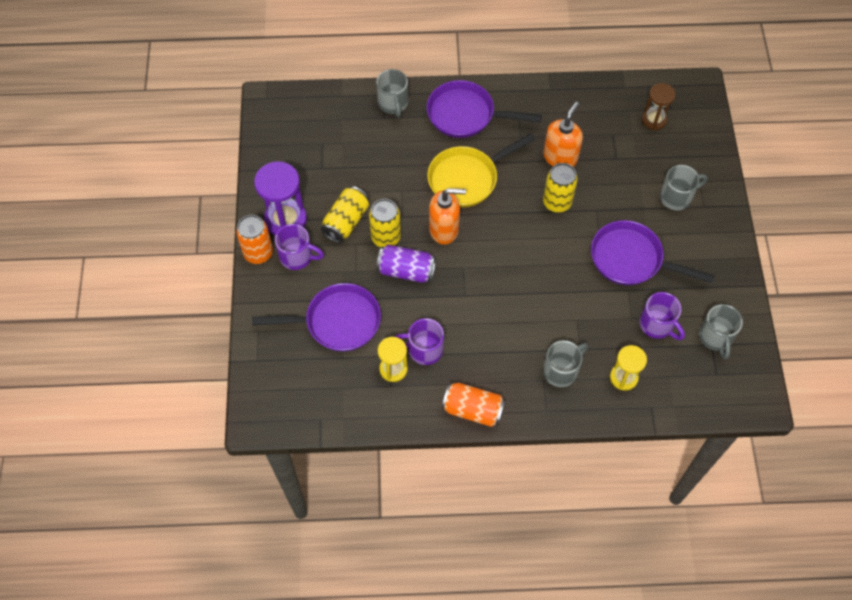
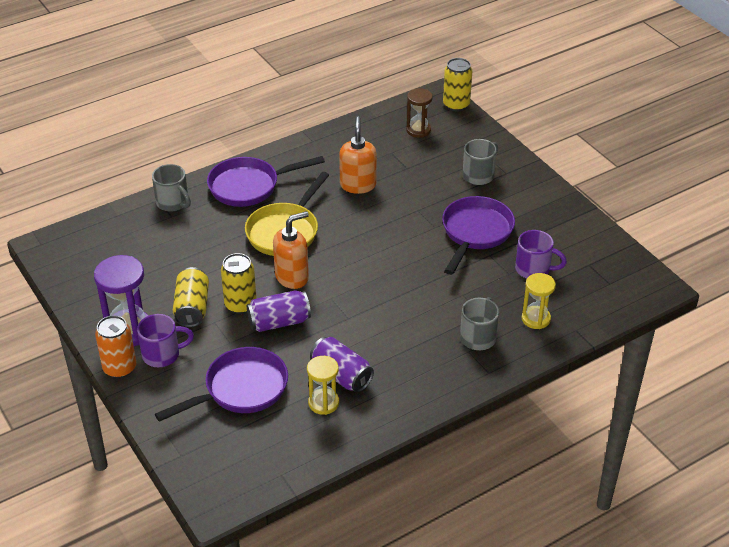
camera: 30 degrees left, 20 degrees down
purple mug [395,318,444,365] -> purple can [310,337,374,393]
orange can [442,383,506,427] -> none
yellow can [543,163,578,213] -> yellow can moved to [443,58,472,112]
purple pan [591,220,715,286] -> purple pan turned 120 degrees clockwise [442,196,515,275]
grey mug [699,304,743,359] -> none

